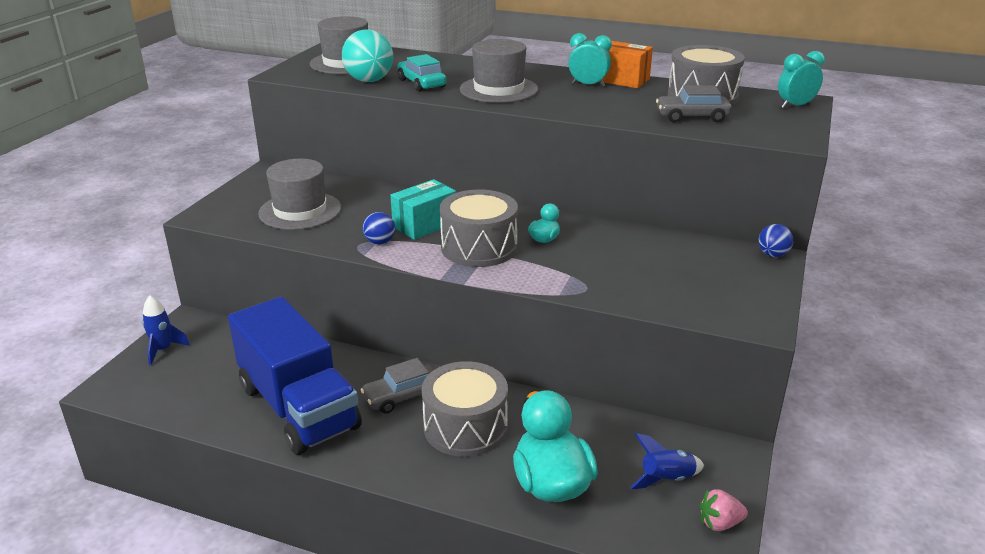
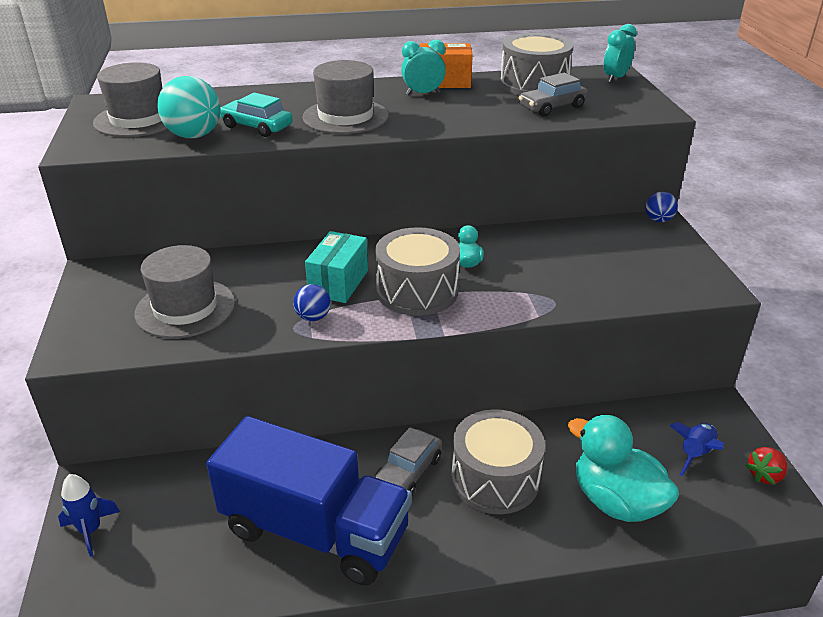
camera: 30 degrees left, 5 degrees up
pink strawberry [699,489,748,531] -> red strawberry [745,447,788,485]

